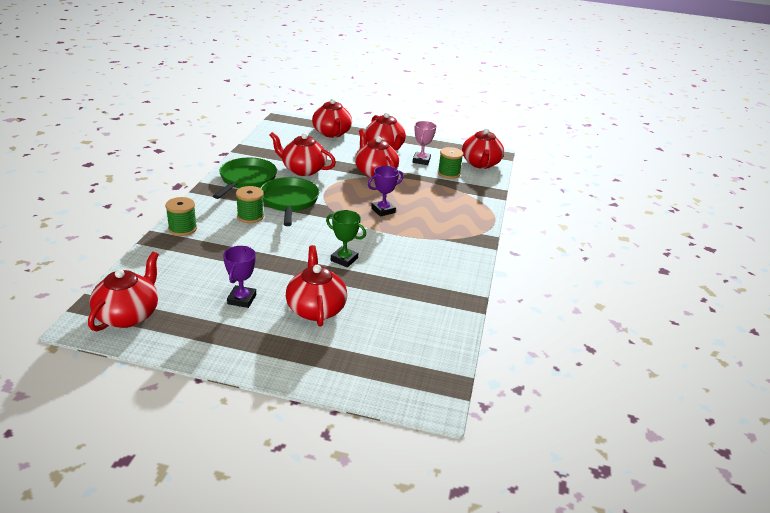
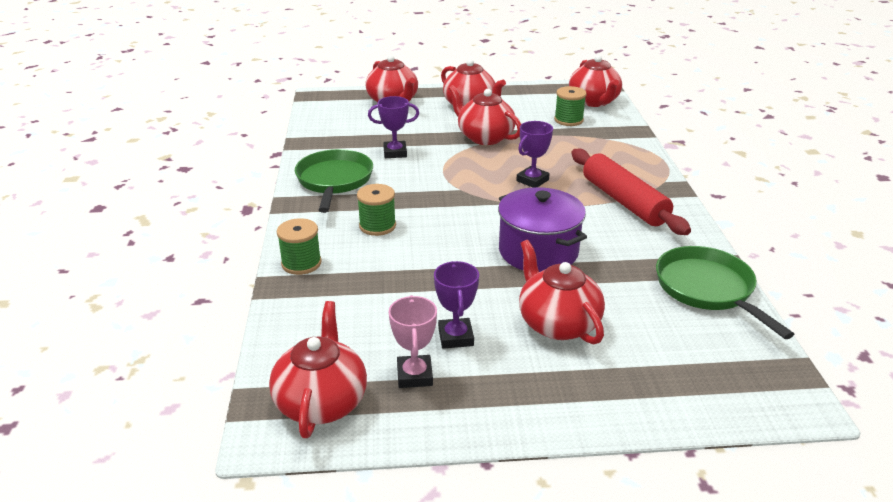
camera: 15 degrees left, 0 degrees up
green pan [261,177,319,226] -> green pan moved to [656,246,794,339]
red teapot [270,132,336,176] -> purple trophy [368,96,419,158]
green trophy [326,210,366,267] -> purple pot [498,187,587,272]
pink trophy [413,121,436,165] -> pink trophy moved to [389,295,437,388]
none -> red rolling pin [571,149,691,235]

